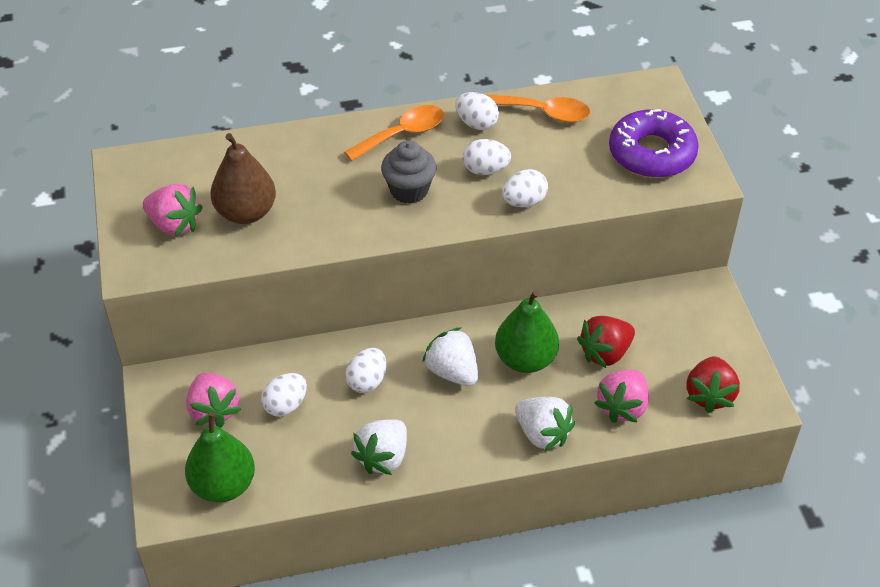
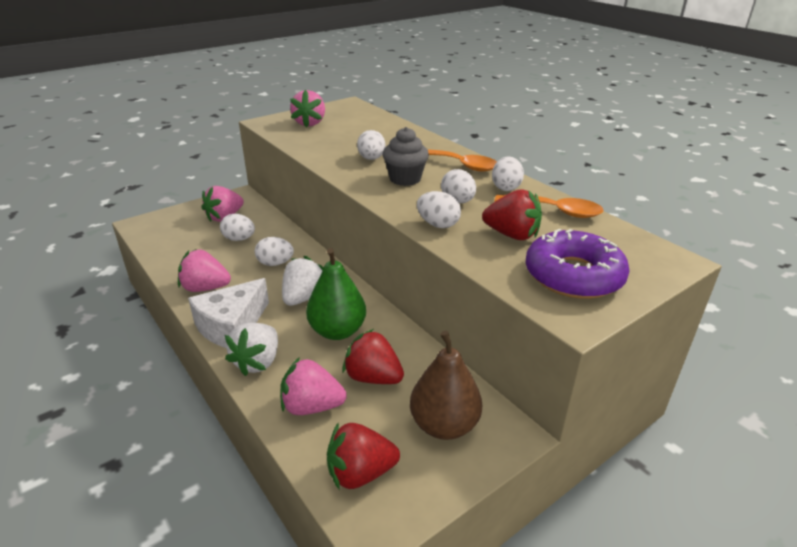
camera: 65 degrees right, 15 degrees down
green pear [185,412,255,502] -> none
brown pear [210,133,276,224] -> brown pear moved to [410,330,482,440]
white strawberry [351,419,407,475] -> pink strawberry [178,249,231,292]
orange spoon [484,94,590,123] -> orange spoon turned 60 degrees counterclockwise [494,195,604,218]
none -> white cheese [188,278,269,348]
none -> white egg [357,130,385,160]
none -> red strawberry [482,189,542,240]

